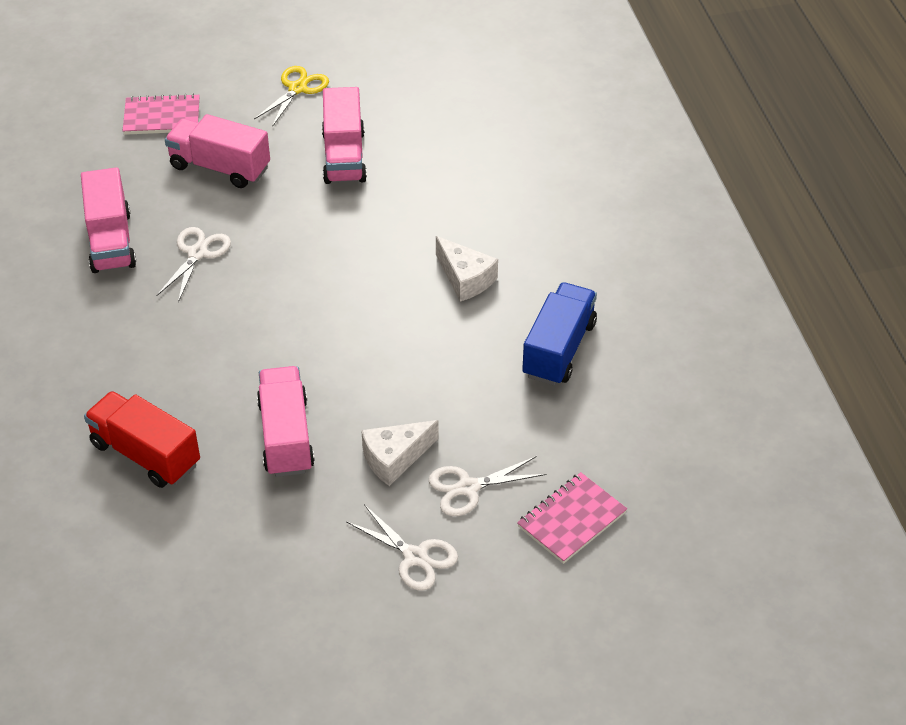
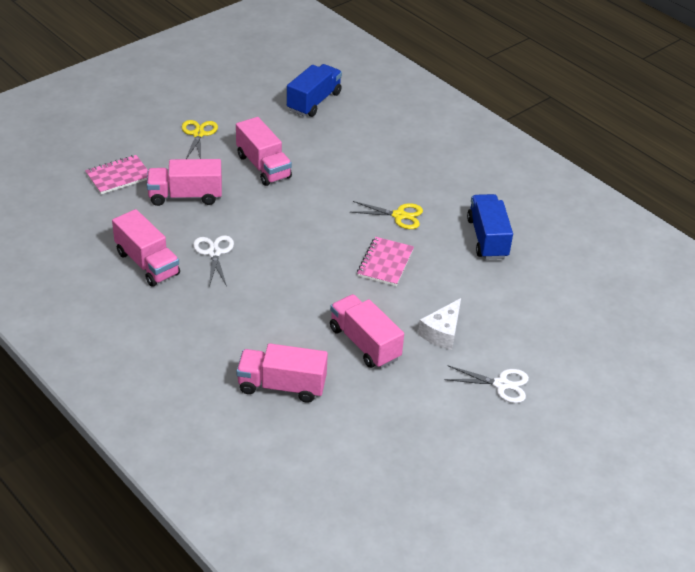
camera: 30 degrees left, 5 degrees down
red truck [84,391,200,488] -> pink truck [236,343,328,403]
white scissors [428,456,546,516] -> none
white cheese [436,236,498,301] -> yellow scissors [351,201,423,229]
pink notebook [517,472,627,564] -> pink notebook moved to [357,237,414,286]
none -> blue truck [287,64,342,117]

